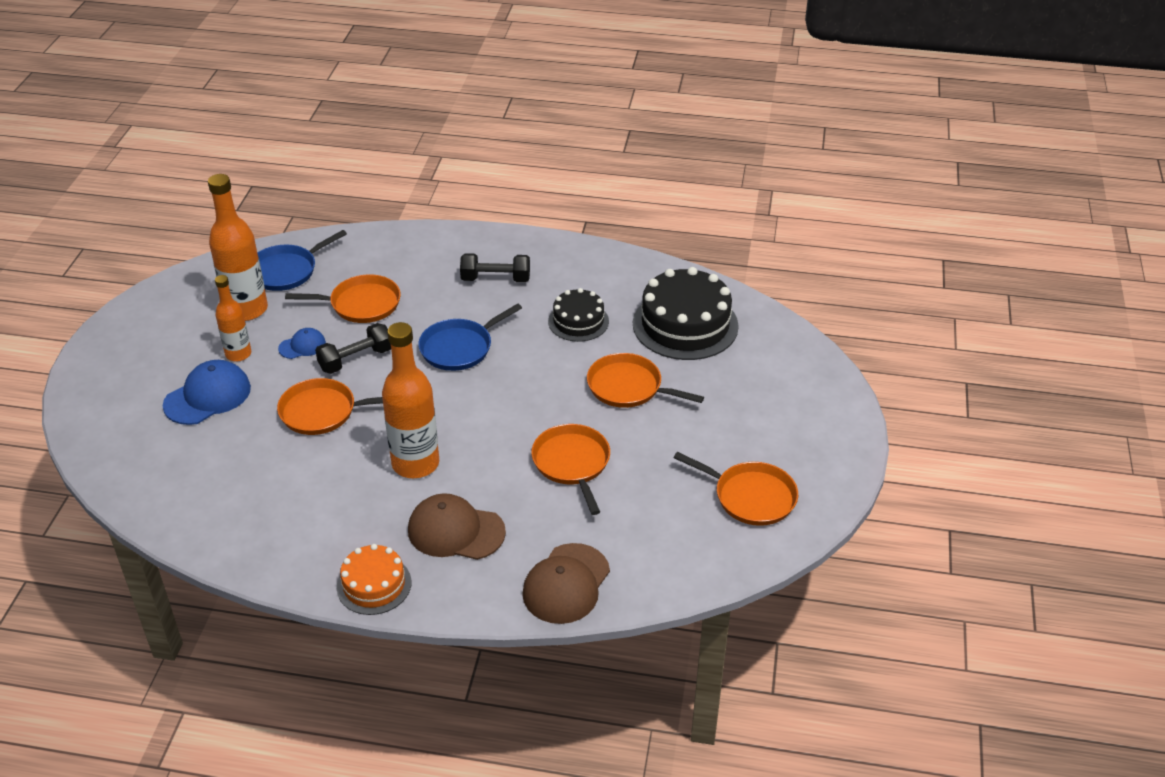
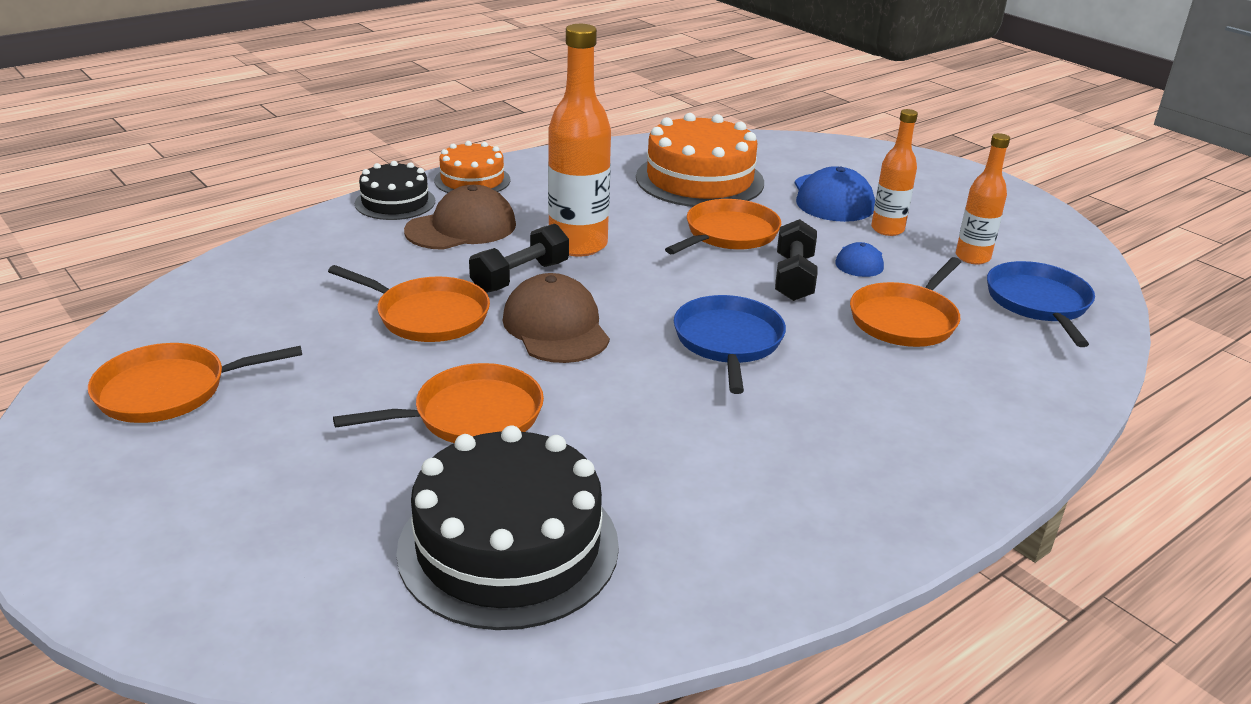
camera: 130 degrees right, 10 degrees down
orange bottle [208,174,268,321] -> orange bottle [956,133,1010,265], size x0.59
black dumbbell [460,253,530,282] -> black dumbbell moved to [469,224,569,293]
brown cap [522,543,610,624] -> brown cap moved to [502,273,610,363]
black cake [548,288,609,342] -> black cake moved to [355,161,435,220]
none -> orange cake [636,113,764,207]

